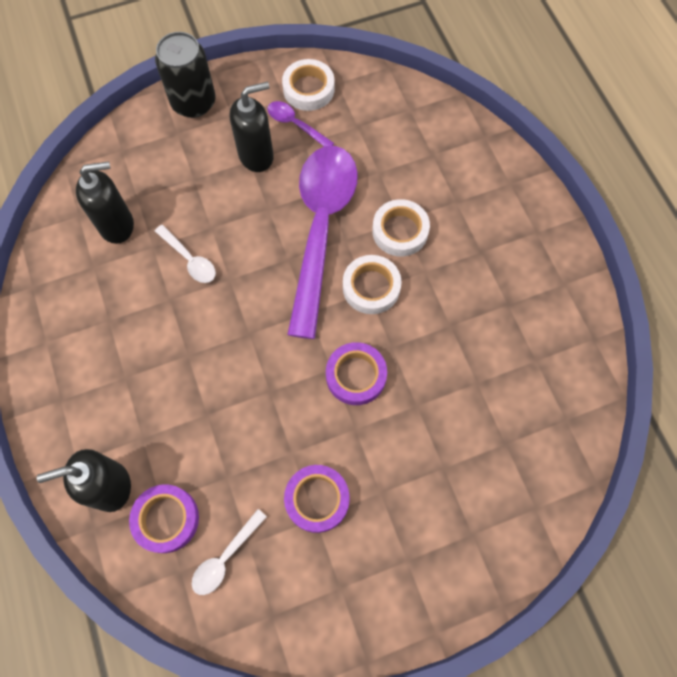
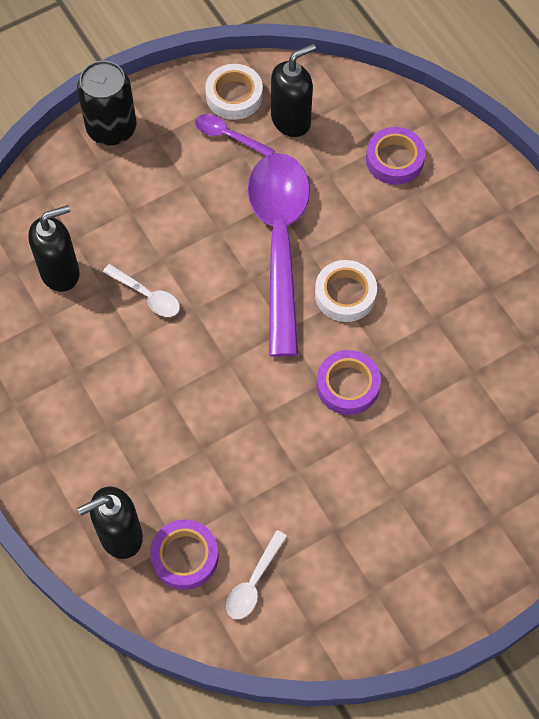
camera: 10 degrees left, 5 degrees down
black soap dispenser [230,82,274,172] -> black soap dispenser moved to [271,44,316,137]
purple tape [284,465,350,533] -> purple tape moved to [366,127,426,185]
white tape [372,199,430,257] -> none

